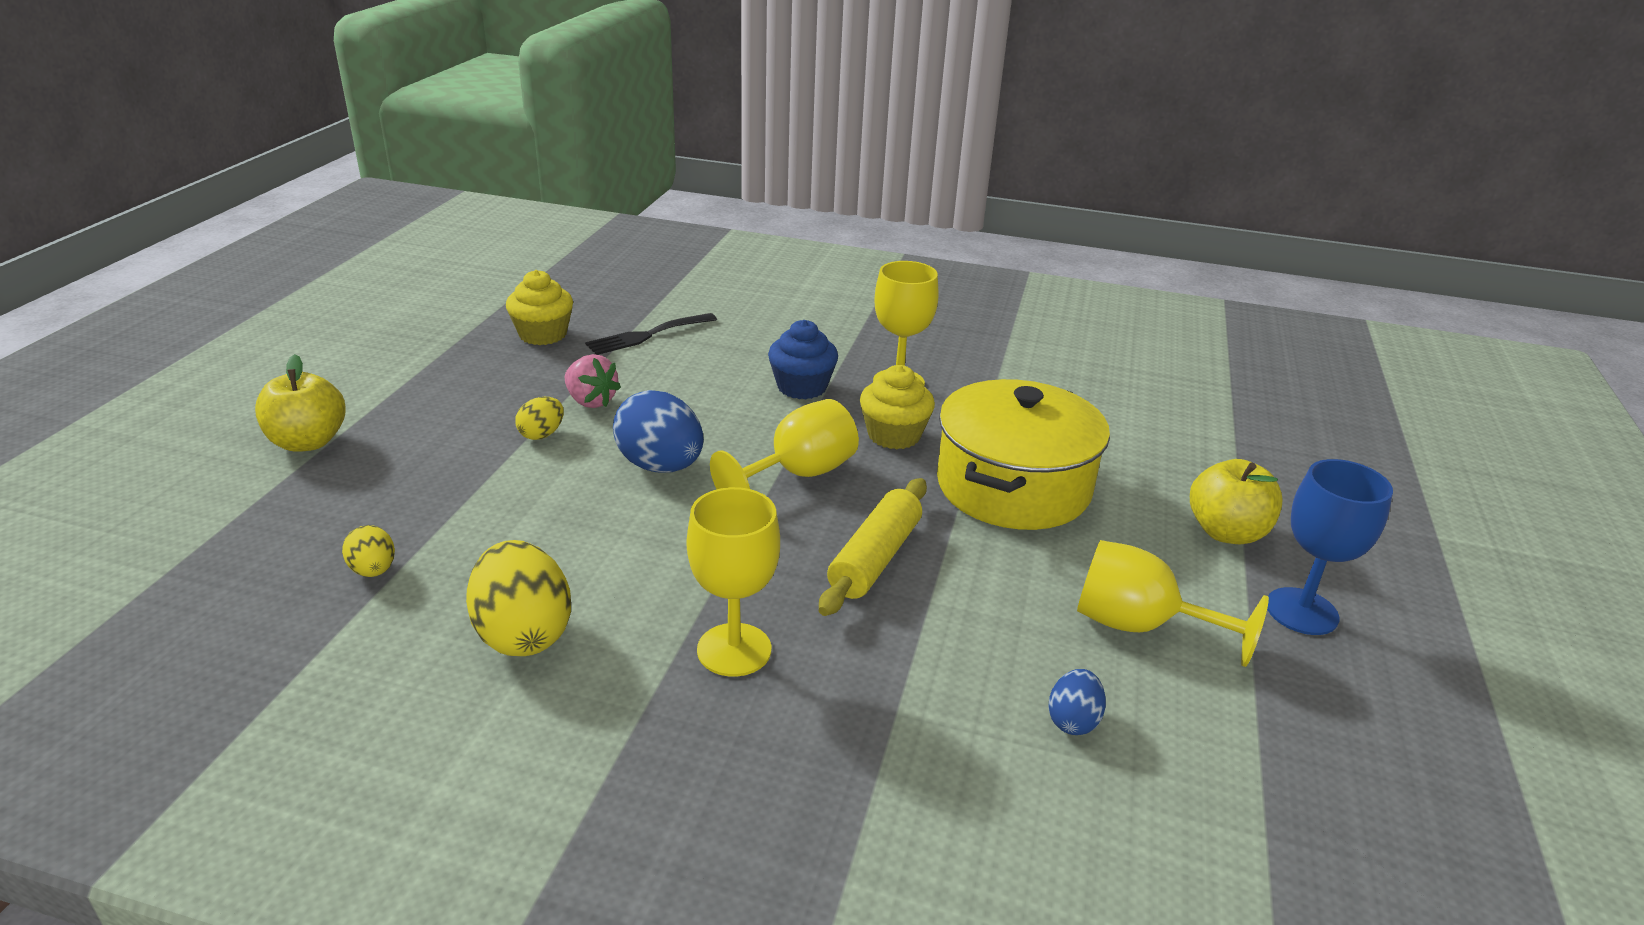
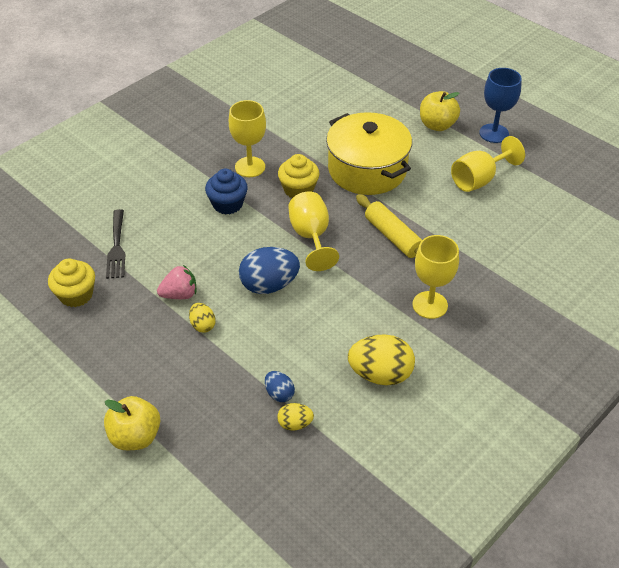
camera: 60 degrees left, 15 degrees up
blue egg [1049,669,1106,735] -> blue egg moved to [265,371,295,402]

